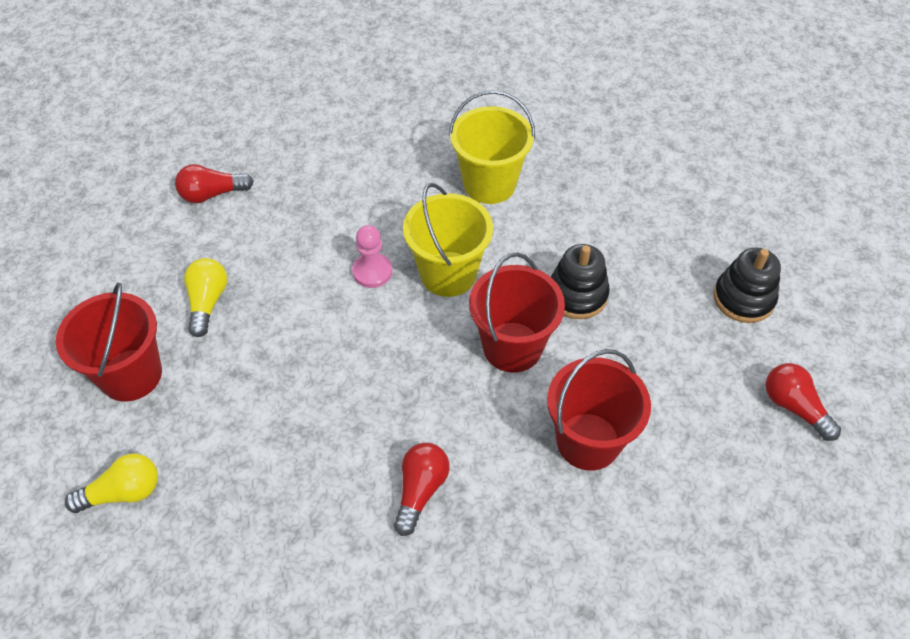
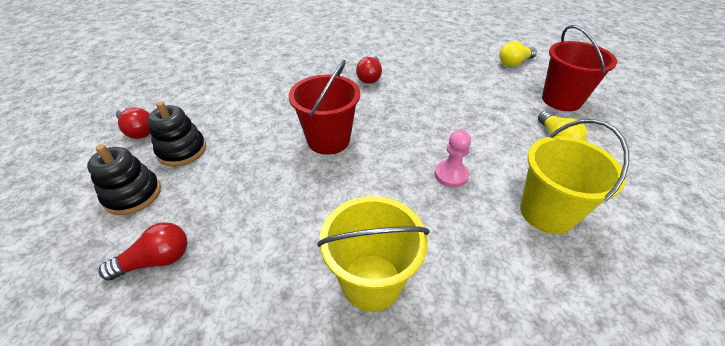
camera: 170 degrees right, 10 degrees down
red light bulb [175,164,254,203] -> red light bulb moved to [98,222,187,281]
yellow bucket [403,183,493,297] -> yellow bucket moved to [520,119,629,234]
red bucket [547,349,651,471] -> none
black stacking toy [551,244,610,319] -> black stacking toy moved to [148,101,206,167]

